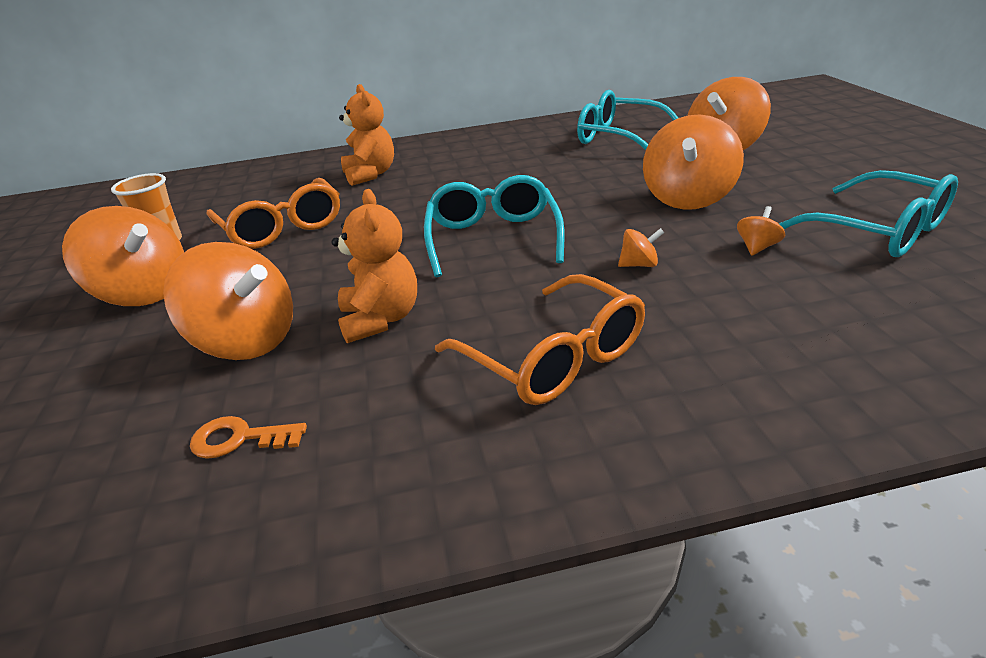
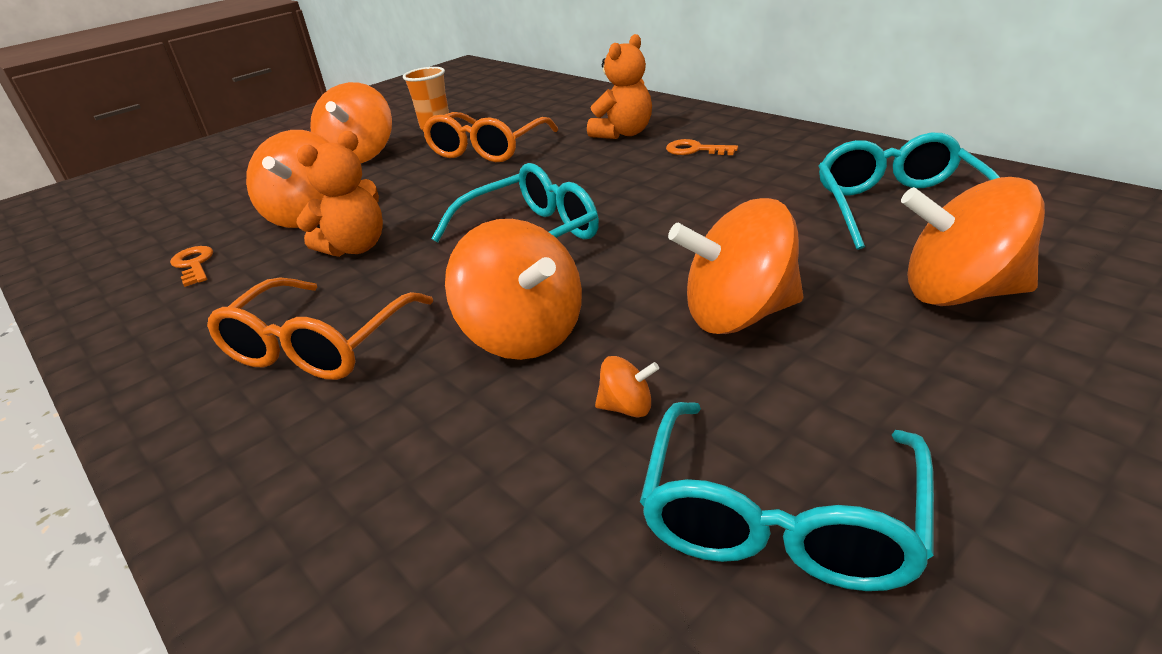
camera: 60 degrees right, 0 degrees up
orange spinning top [618,228,664,267] -> orange spinning top [445,219,582,360], size x2.36
none -> orange key [666,139,738,155]

